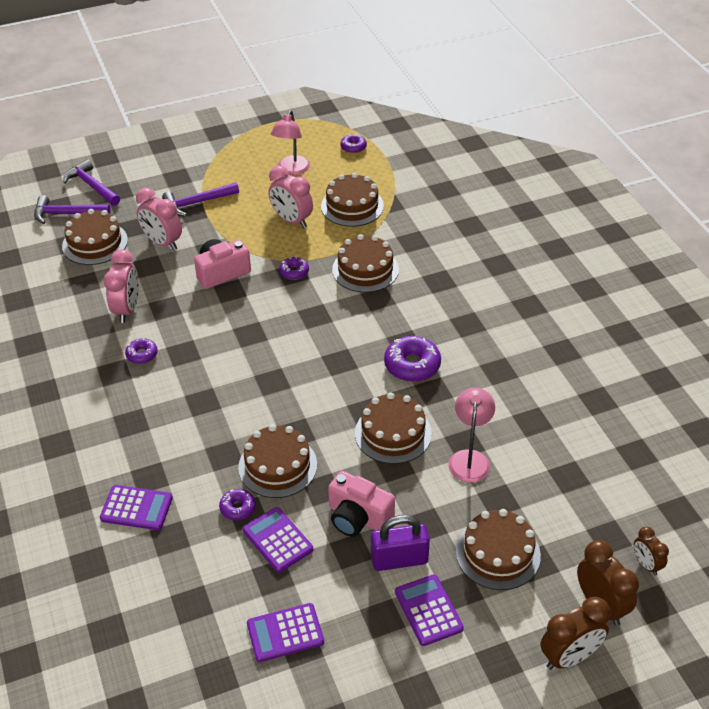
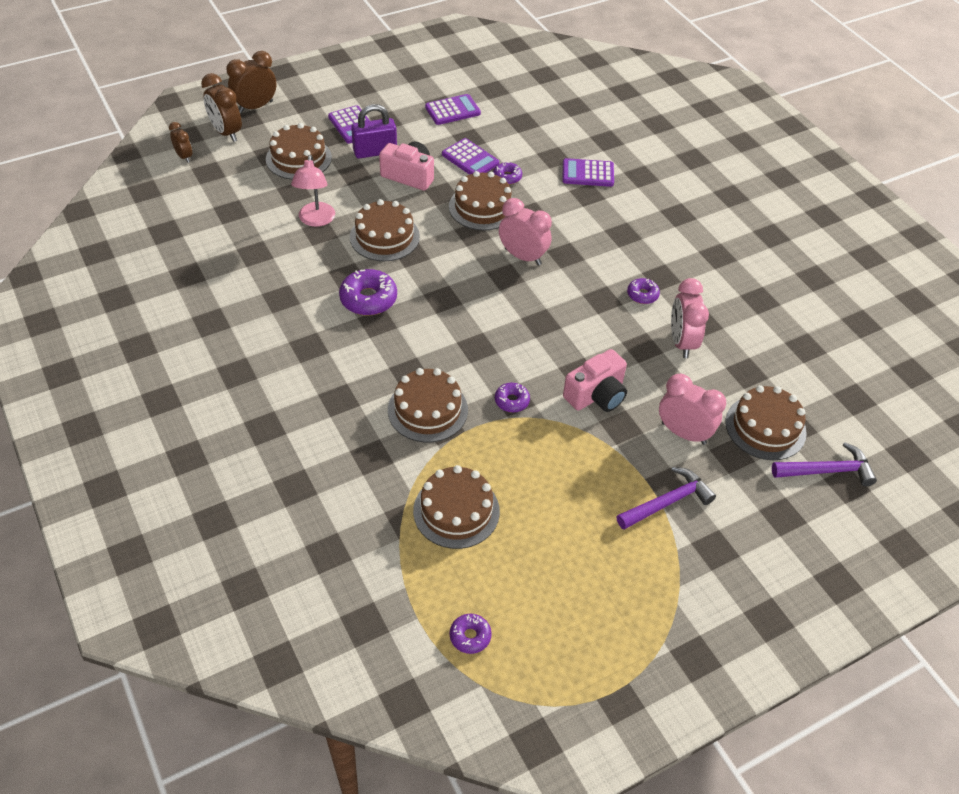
camera: 170 degrees right, 5 degrees up
purple hammer [63,159,120,206] -> none
pink clock [268,166,313,228] -> pink clock moved to [499,198,552,266]
pink lamp [271,110,310,175] -> none

